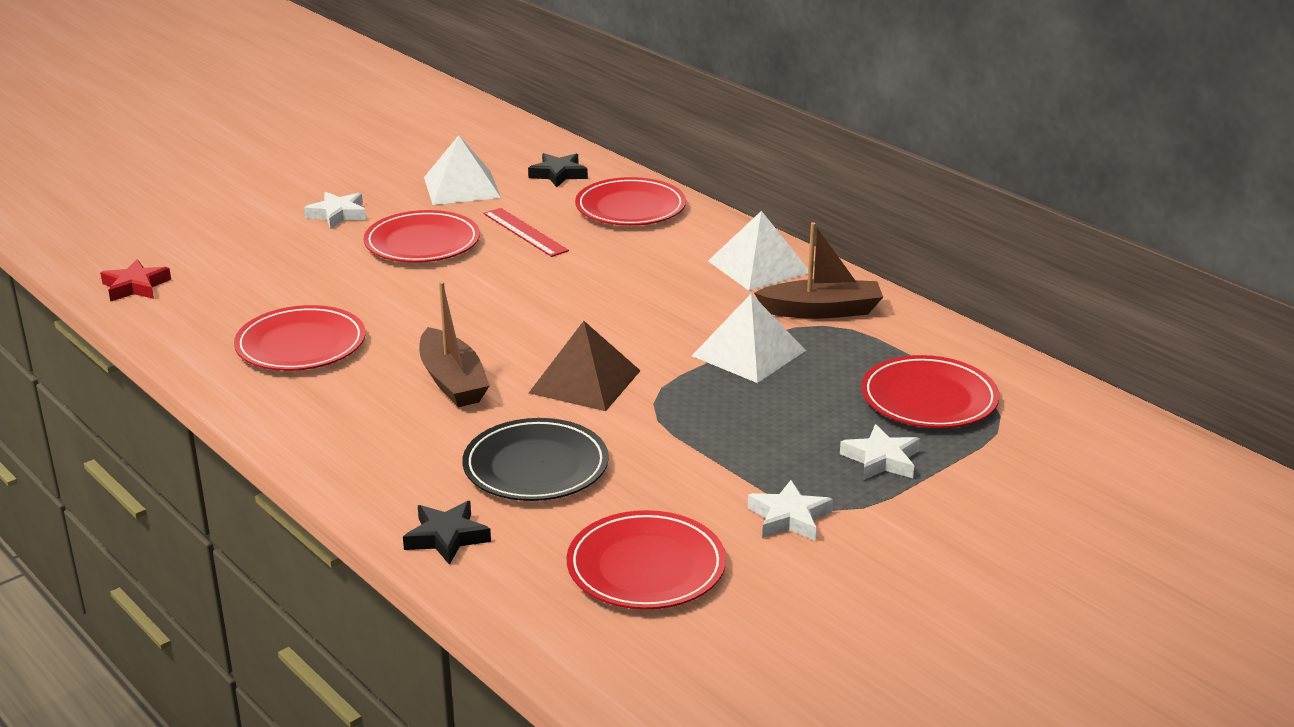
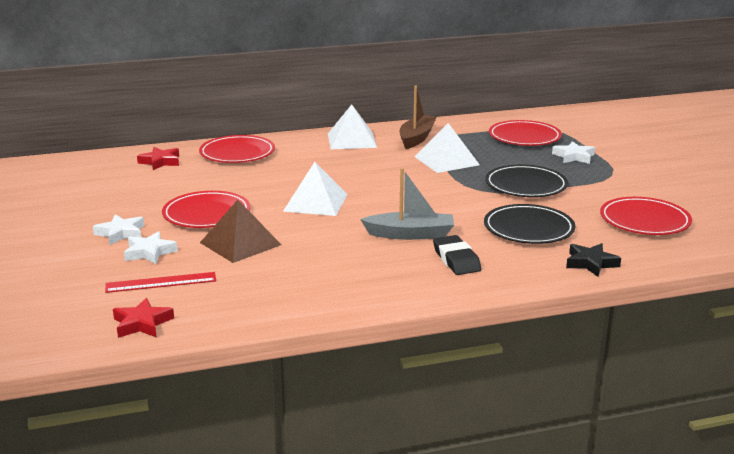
camera: 65 degrees left, 5 degrees down
red plate [234,305,366,371] -> none
brown boat [419,281,490,407] -> grey boat [360,168,454,240]
white pyramid [424,135,501,205] -> white pyramid moved to [283,162,348,216]
red ruler [484,208,569,257] -> red ruler moved to [105,272,216,293]
black star [528,153,588,187] -> red star [137,147,179,170]
brown pyramid [529,321,641,411] -> brown pyramid moved to [200,200,281,263]
white star [748,480,833,541] -> white star moved to [124,231,178,264]
none -> black eraser [433,235,481,275]
none -> black plate [485,165,568,197]

